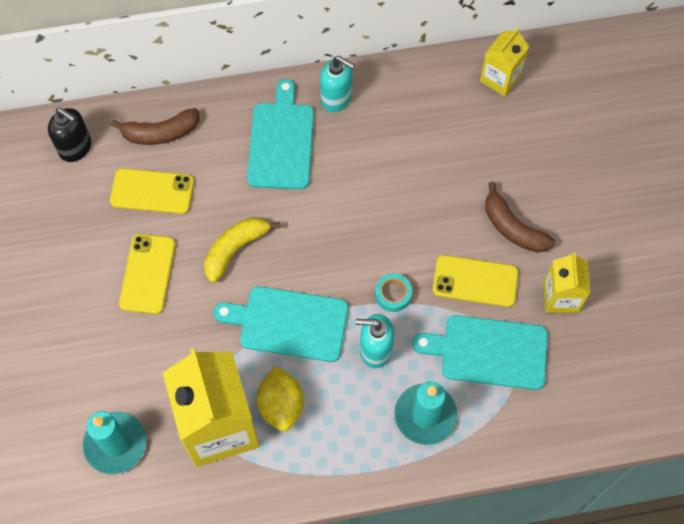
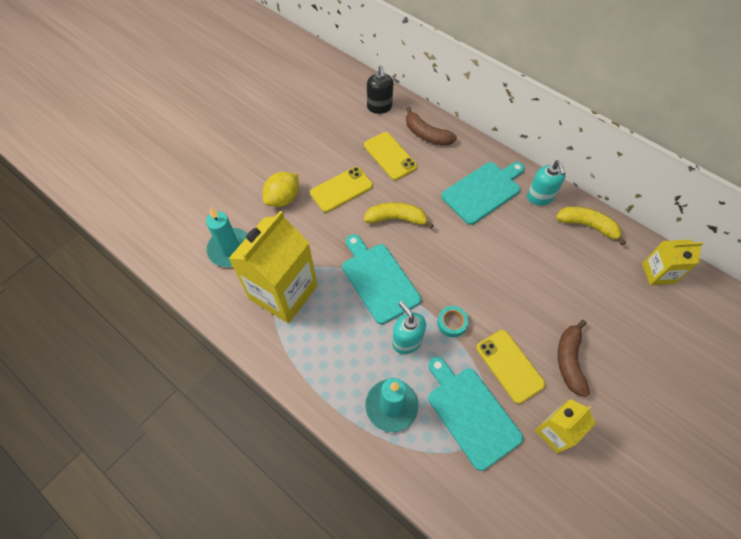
camera: 50 degrees right, 5 degrees down
yellow lemon [257,366,304,432] -> yellow lemon moved to [263,172,299,207]
none -> yellow banana [556,206,626,246]

